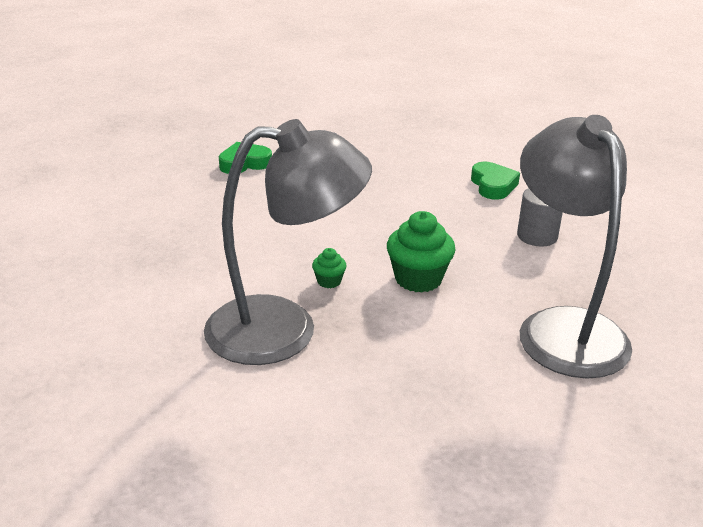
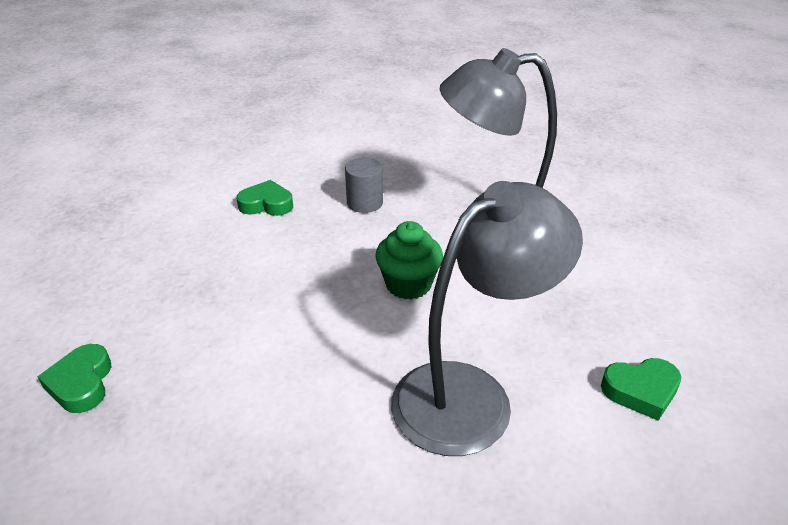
camera: 75 degrees left, 5 degrees up
grey lamp [204,119,372,365] -> grey lamp turned 45 degrees clockwise [391,181,583,456]
green cupcake [312,248,347,288] -> none
none -> green heart [601,358,681,421]

